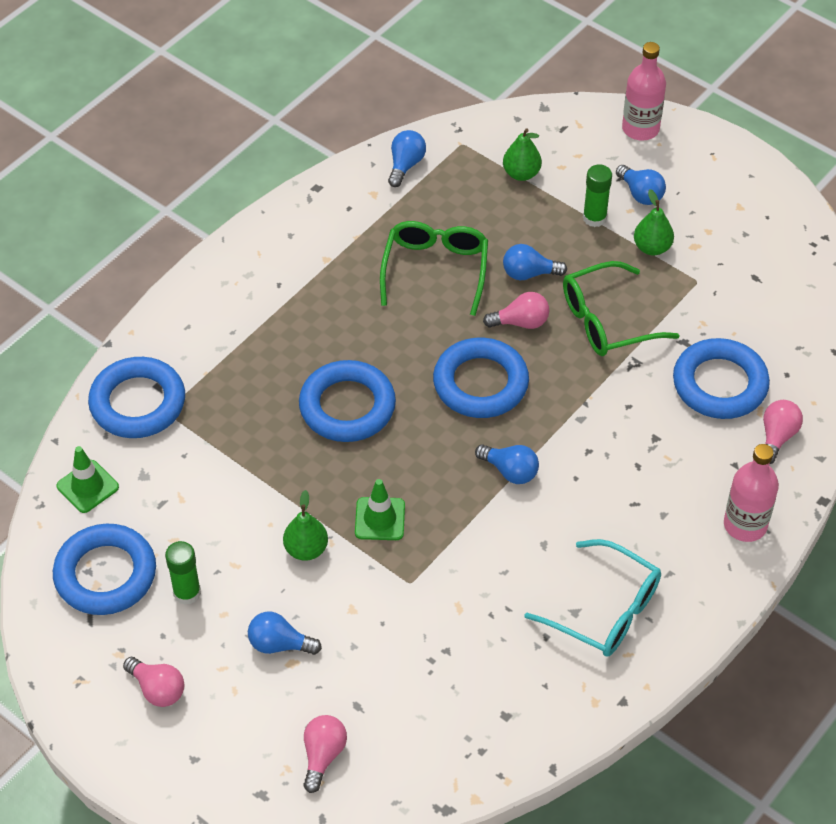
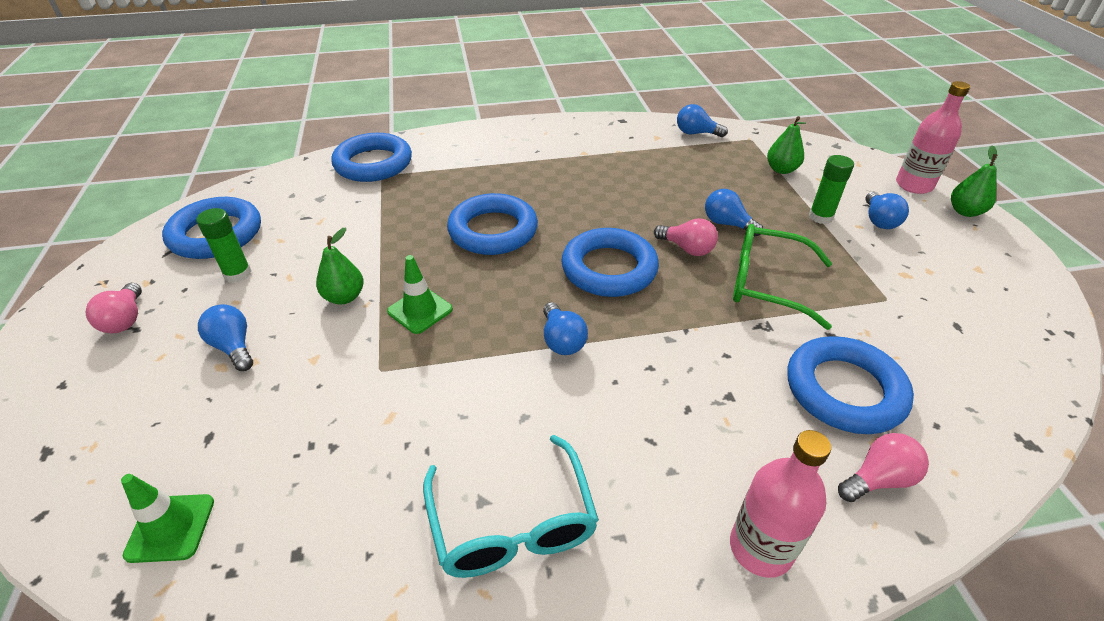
camera: 40 degrees right, 10 degrees down
green traffic cone [56,446,119,513] -> green traffic cone moved to [121,474,214,563]
pink light bulb [303,715,347,793] -> none
green glasses [380,221,488,316] -> none
blue light bulb [388,130,426,187] -> blue light bulb turned 135 degrees counterclockwise [677,104,728,137]
green pear [634,189,674,256] -> green pear moved to [951,145,997,217]

